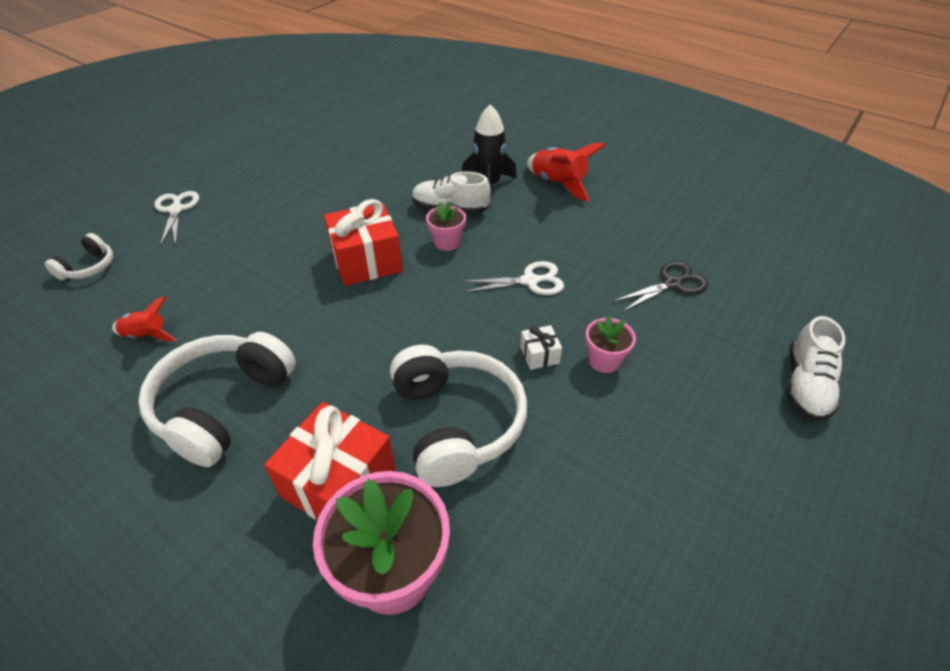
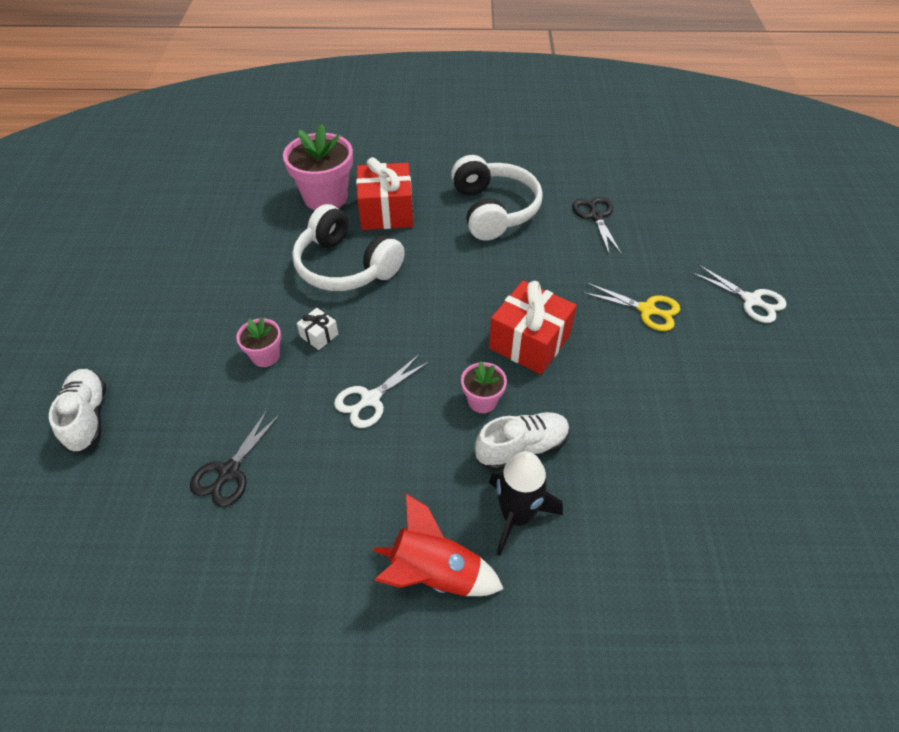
camera: 145 degrees right, 5 degrees up
white headphones [45,233,113,280] -> none
red rocket [112,296,177,341] -> black scissors [572,197,622,255]
none -> yellow scissors [582,283,680,331]

